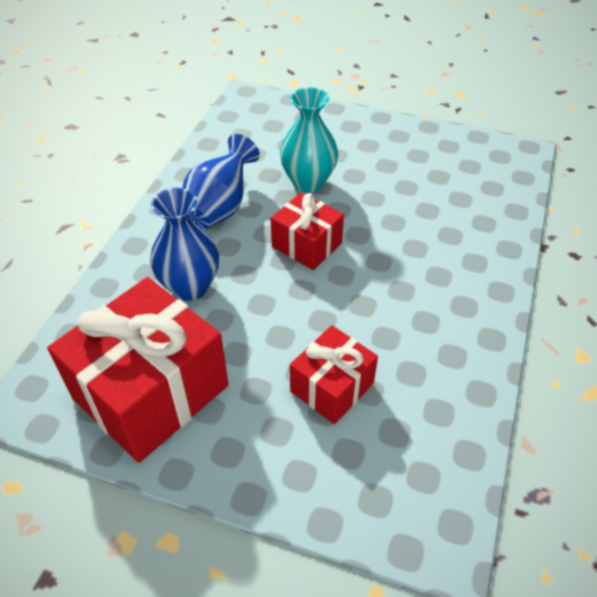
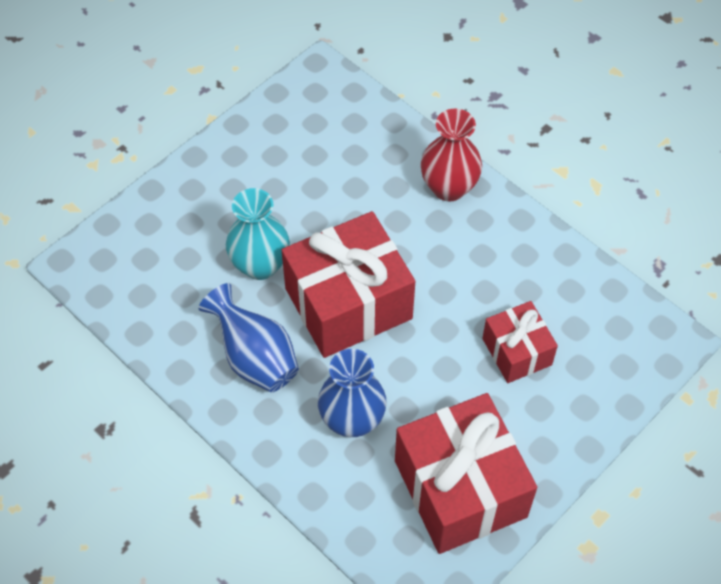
camera: 65 degrees left, 10 degrees up
red gift [271,192,344,270] -> red gift [281,211,415,358], size x1.82
none -> red vase [421,109,482,201]

